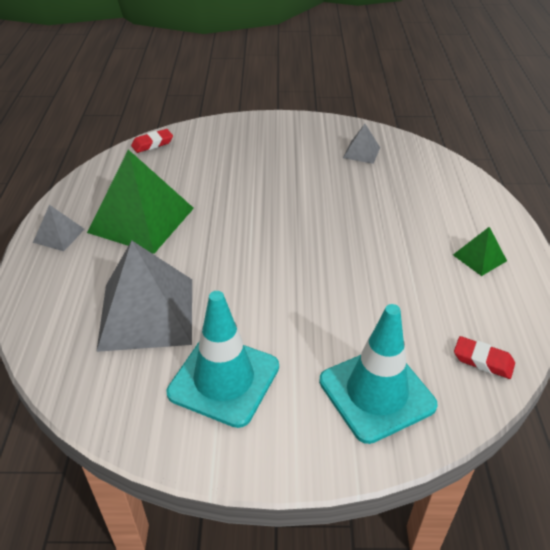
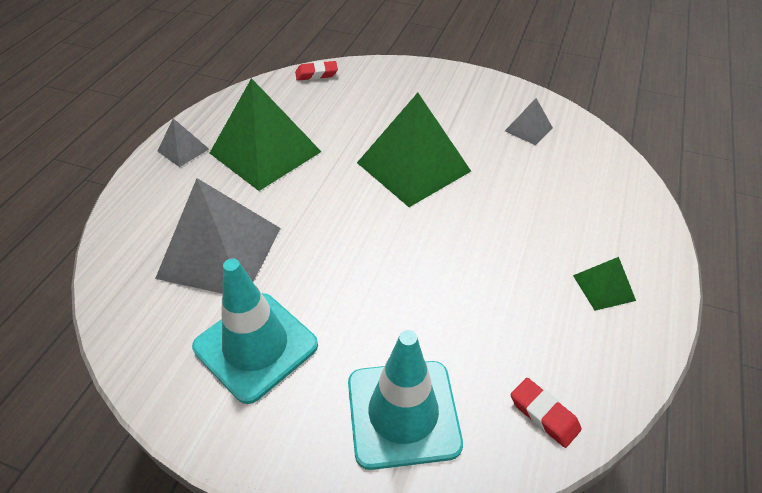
camera: 20 degrees right, 5 degrees up
none -> green pyramid [357,93,471,207]

